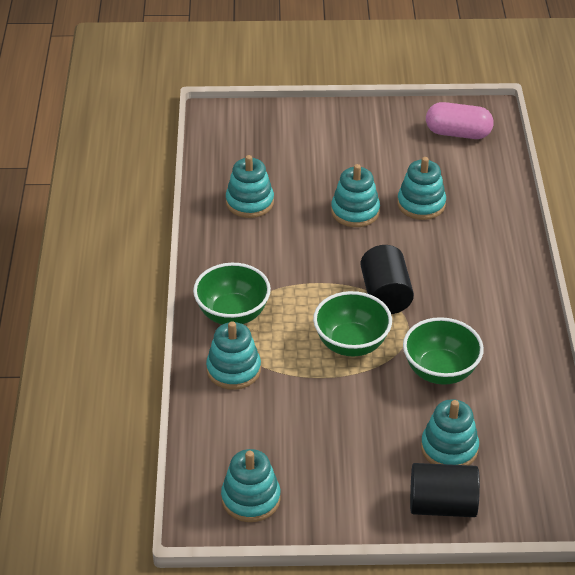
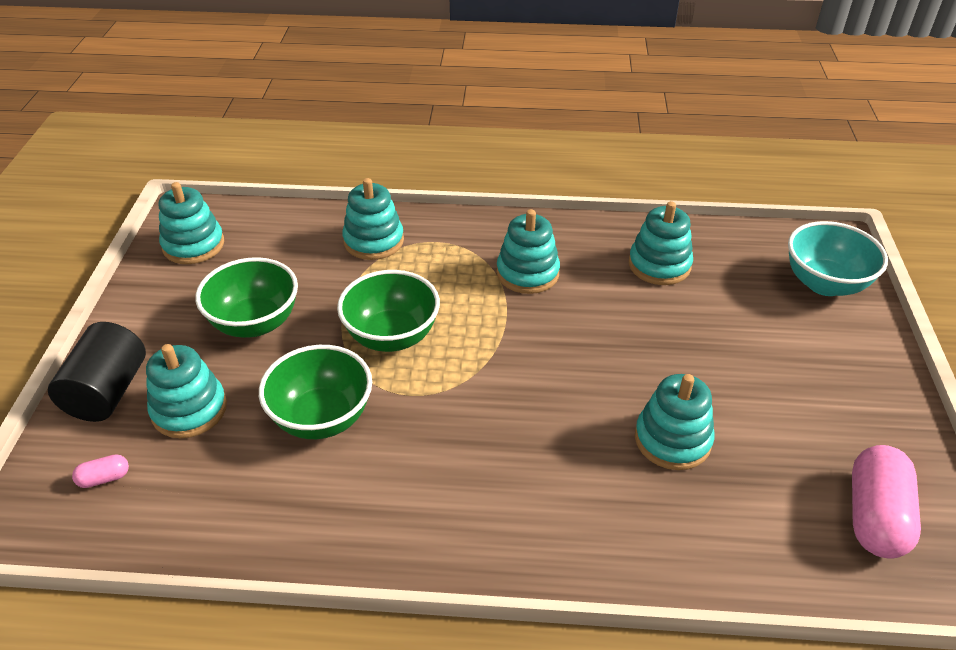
camera: 95 degrees right, 0 degrees up
green bowl [193,263,271,325] -> green bowl moved to [195,257,298,338]
turquoise stacking toy [331,164,380,227] -> turquoise stacking toy moved to [497,209,560,294]
black cylinder [360,245,414,314] -> none
none -> pink capsule [72,454,129,488]
none -> turquoise bowl [788,221,888,296]

